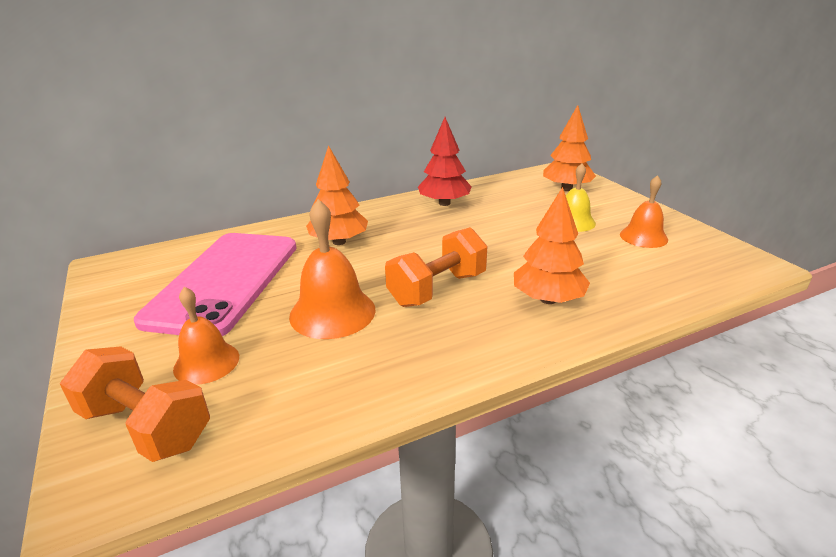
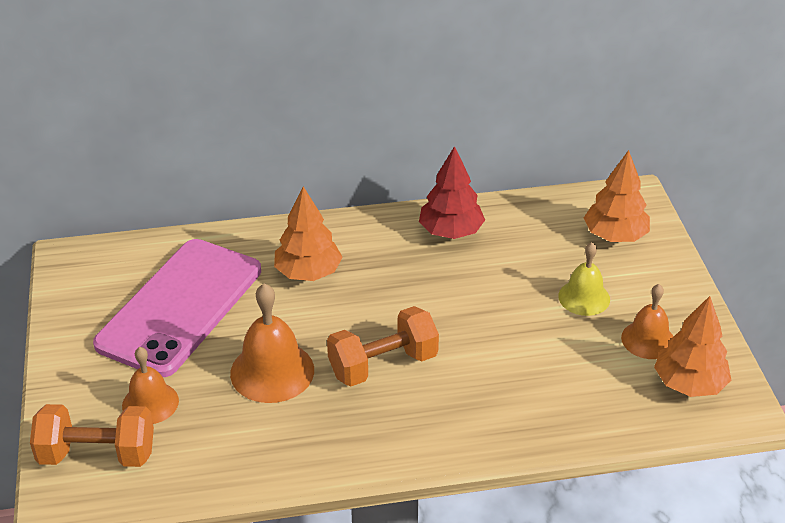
camera: 15 degrees right, 10 degrees up
orange dumbbell [59,346,210,462] -> orange dumbbell turned 45 degrees counterclockwise [30,404,154,467]
orange tree [514,187,590,304] -> orange tree moved to [654,296,731,397]

